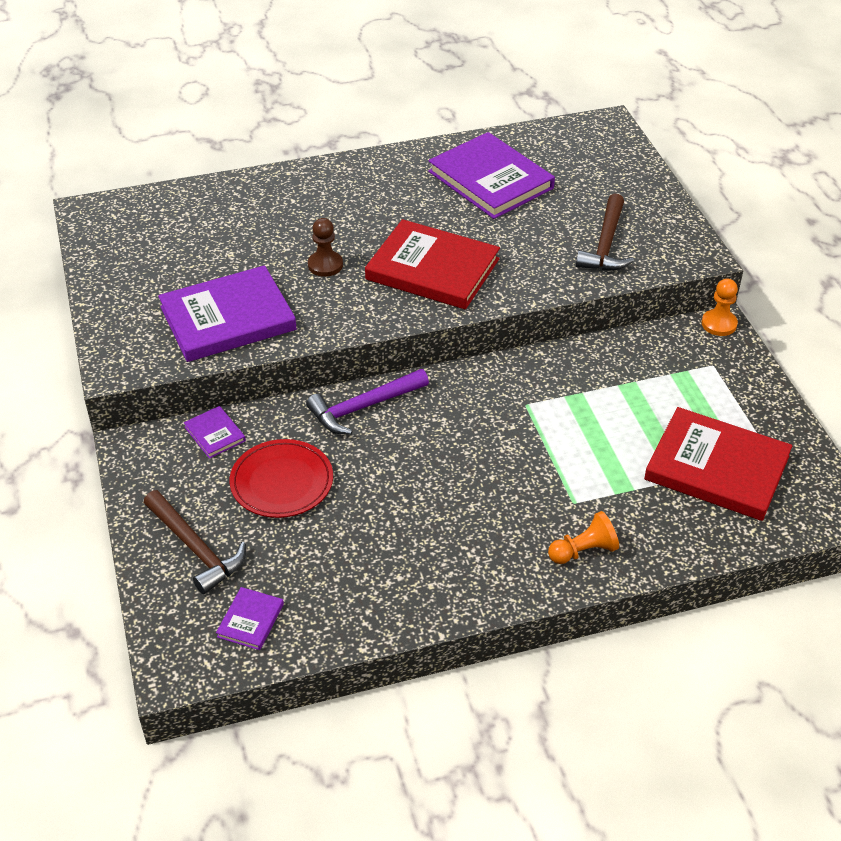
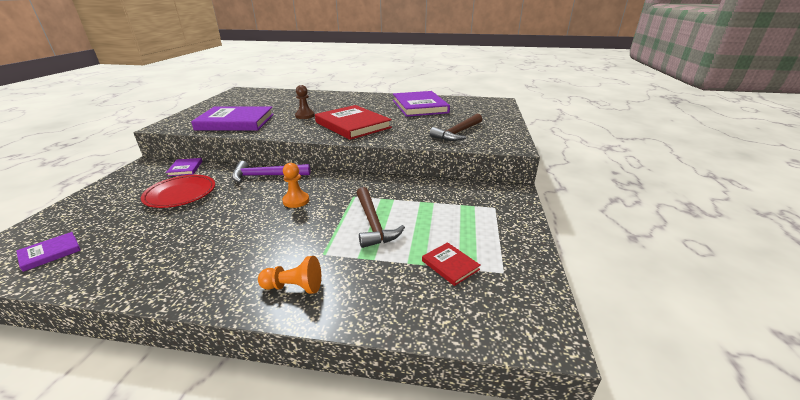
camera: 25 degrees right, 15 degrees down
brown hammer [144,490,246,594] -> brown hammer moved to [357,187,405,248]
red book [644,407,792,521] -> red book [422,242,481,286], size x0.44
orange pawn [702,279,738,336] -> orange pawn moved to [282,163,309,208]

